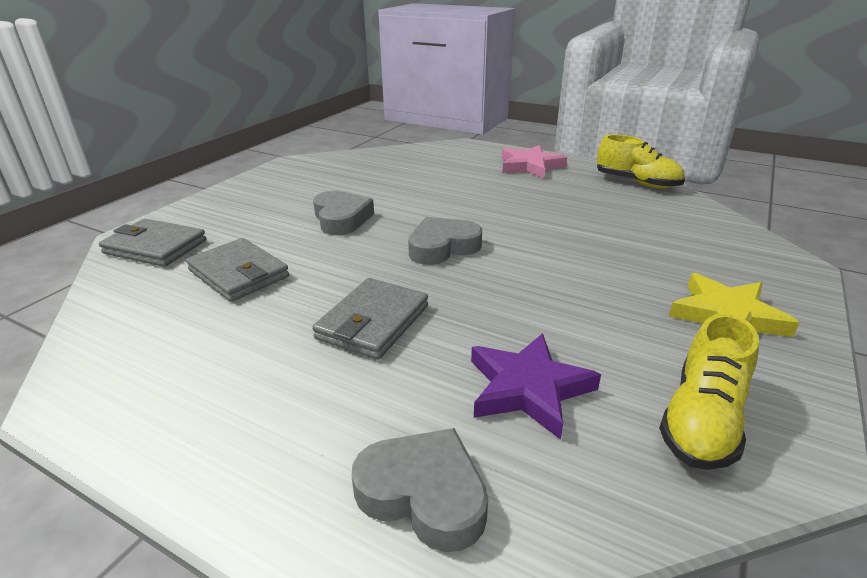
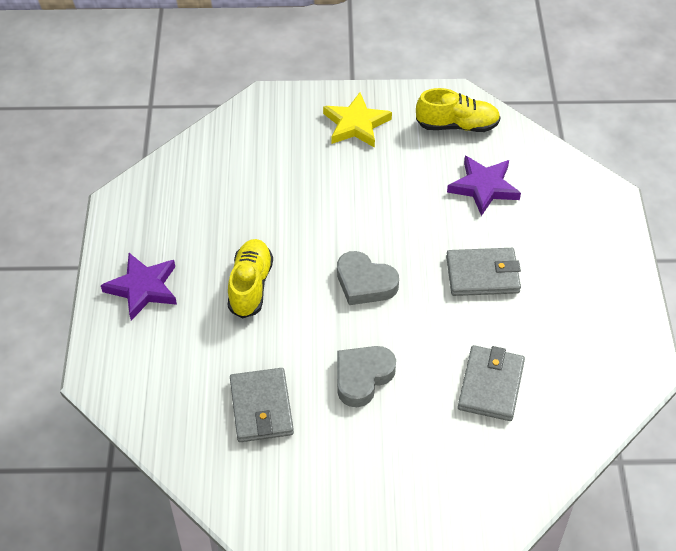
camera: 120 degrees left, 20 degrees up
grey wallet [99,218,206,267] -> grey wallet moved to [230,368,294,442]
grey heart [352,428,488,552] -> none
pink star [502,145,567,179] -> purple star [101,253,177,320]
yellow shoe [597,134,685,188] -> yellow shoe moved to [228,239,273,318]

